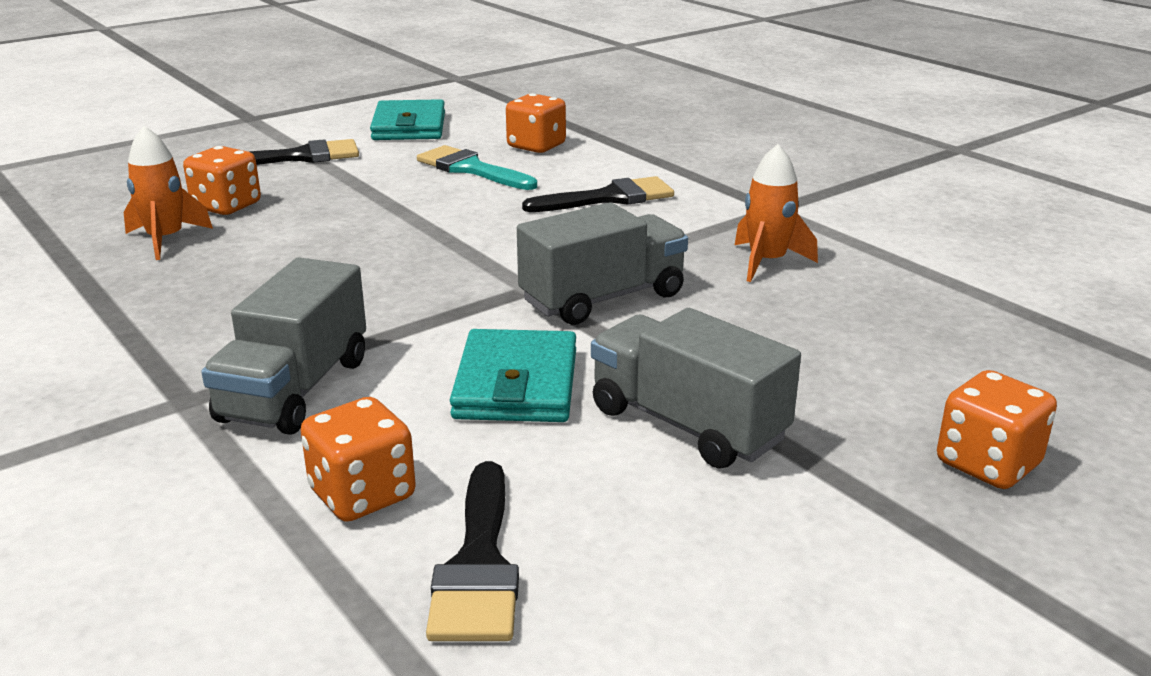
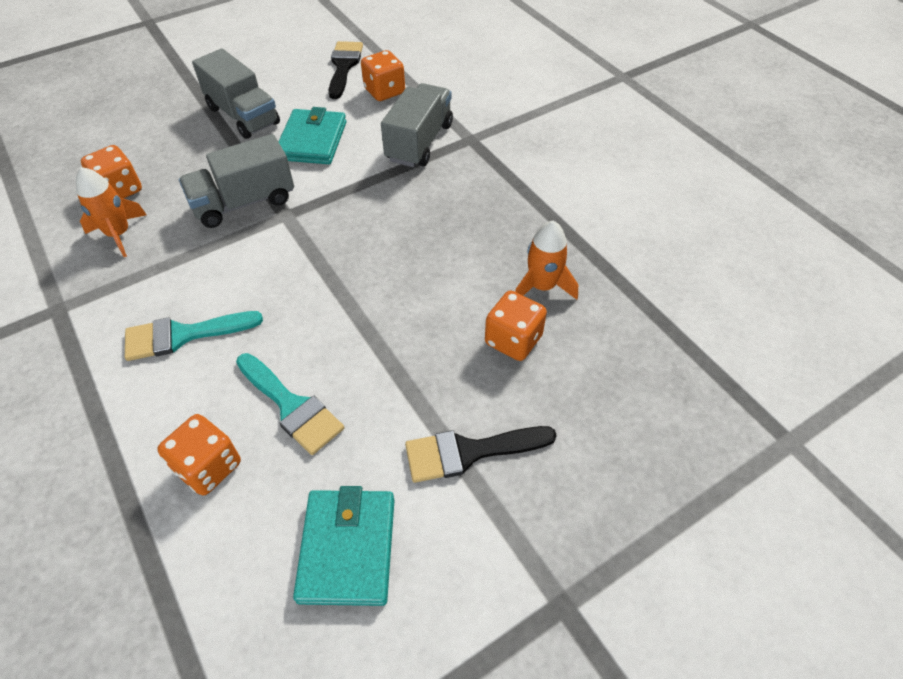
camera: 175 degrees left, 25 degrees up
black brush [522,176,674,212] -> turquoise brush [125,311,263,361]
orange dice [937,370,1057,489] -> orange dice moved to [81,145,142,199]

